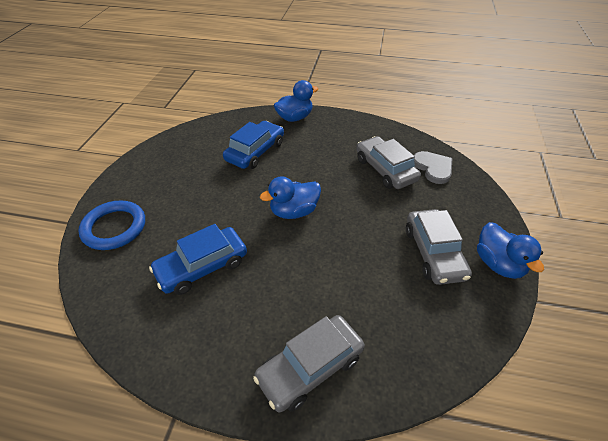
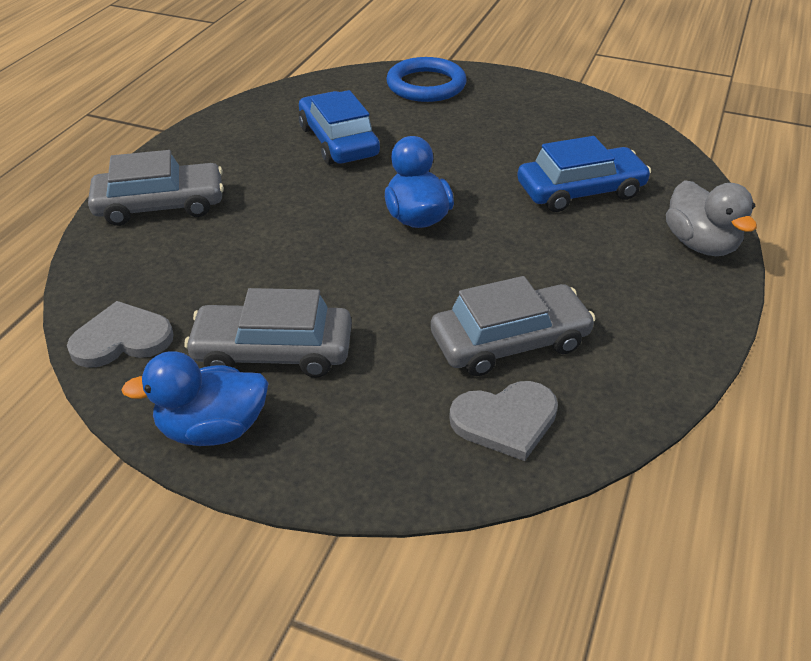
camera: 100 degrees right, 5 degrees down
blue car [223,121,284,169] -> blue car turned 60 degrees counterclockwise [517,136,651,212]
grey car [253,315,365,412] -> grey car turned 105 degrees clockwise [88,150,224,226]
blue duck [274,80,318,122] -> grey duck [666,180,757,256]
none -> grey heart [67,301,174,368]

